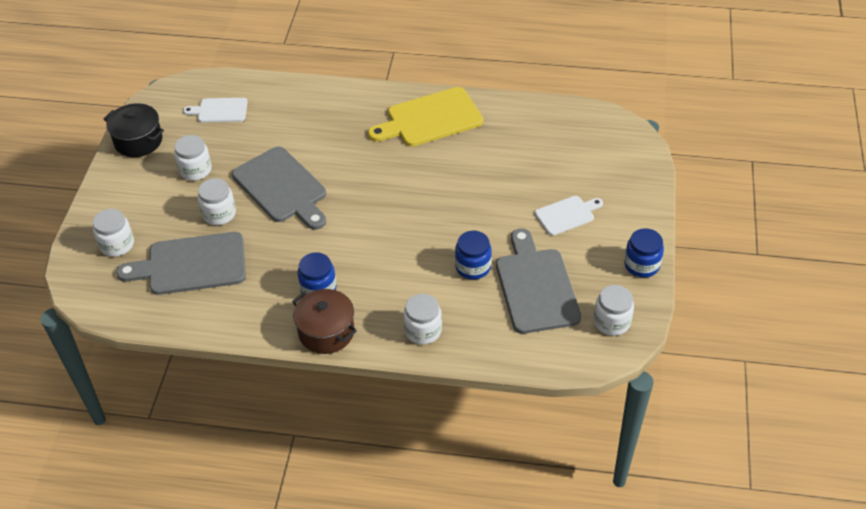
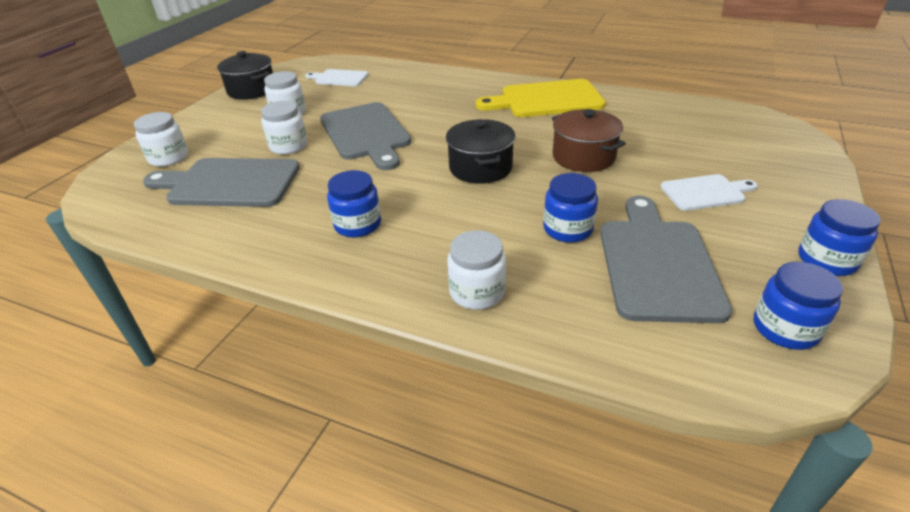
camera: 15 degrees right, 10 degrees down
brown pot [292,289,357,354] -> brown pot moved to [552,109,626,172]
white jar [594,285,634,336] -> blue jar [754,262,843,350]
none -> black pot [446,119,515,184]

